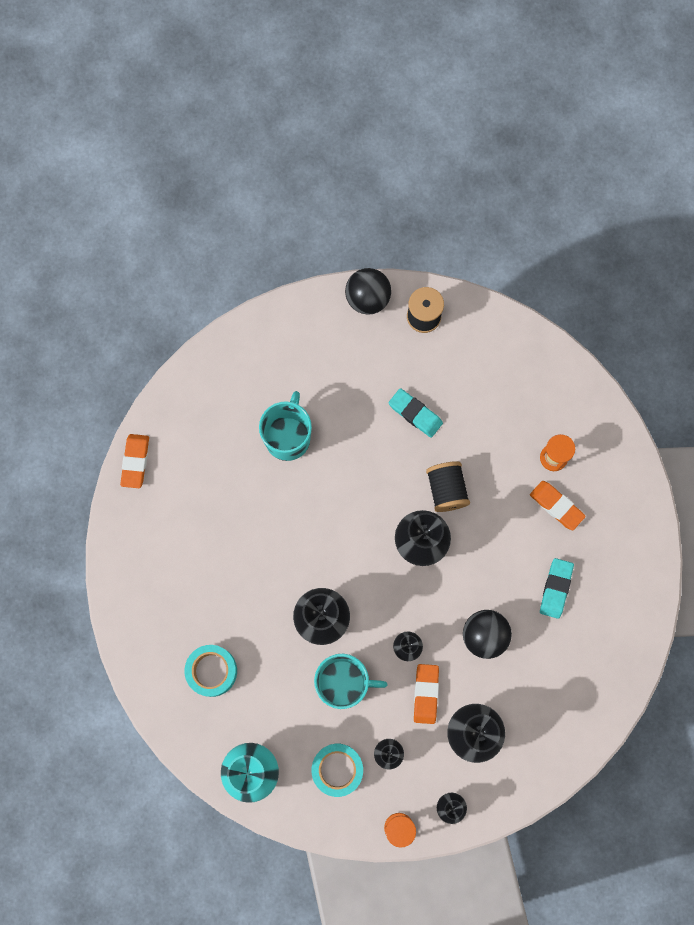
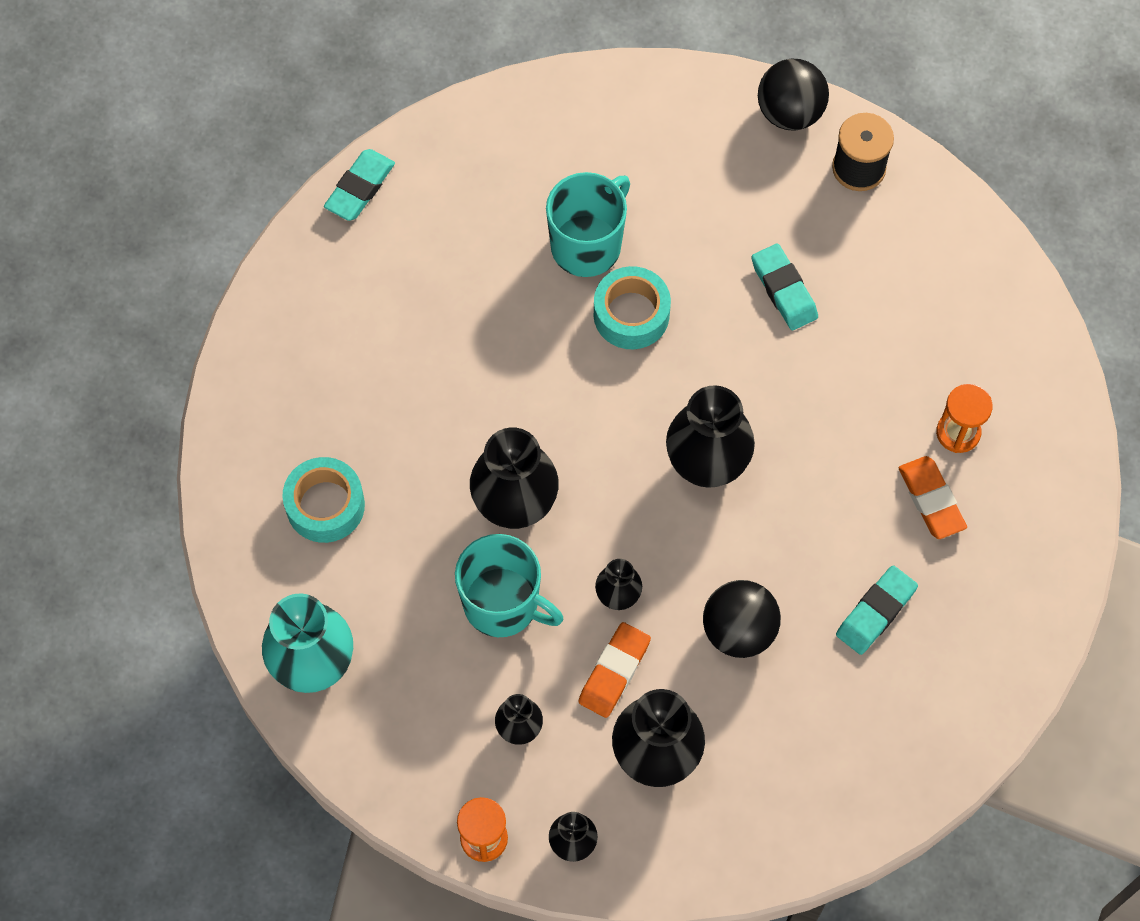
camera: 25 degrees right, 10 degrees down
orange eraser [120,434,149,488] -> turquoise eraser [324,149,395,221]
turquoise tape [312,744,363,797] -> turquoise tape moved to [594,266,671,349]
black spool [426,461,470,512] -> none

